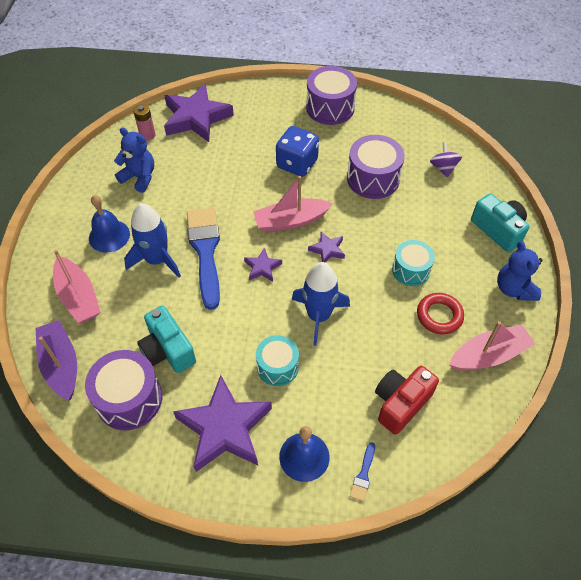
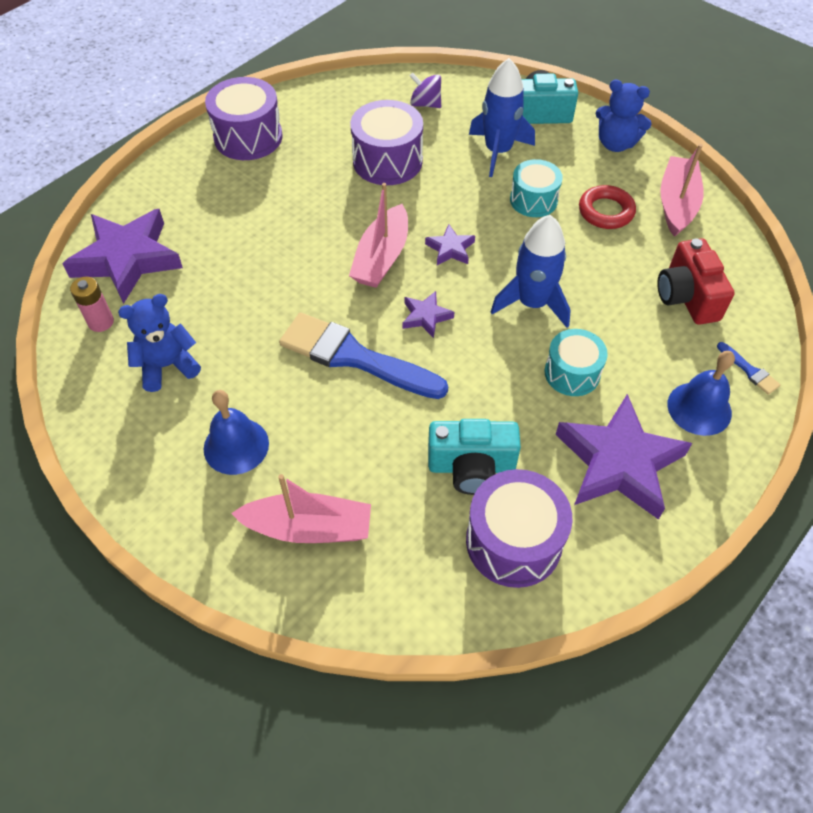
camera: 55 degrees left, 0 degrees up
purple boat [35,320,77,401] -> none
blue rocket [124,203,181,277] -> blue rocket moved to [469,58,535,177]
blue dice [276,126,319,177] -> none

